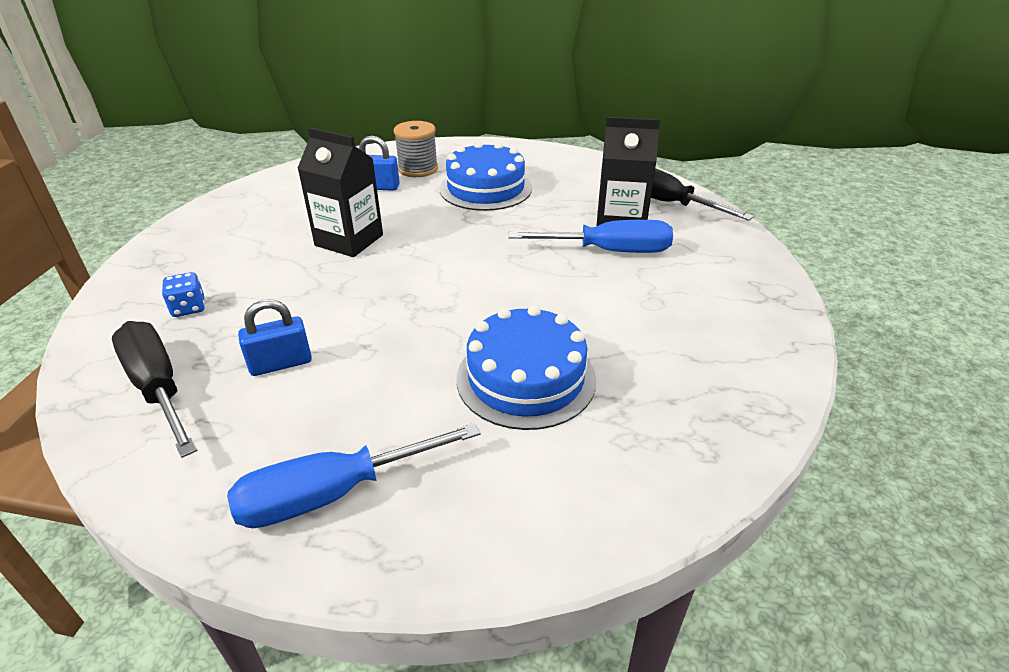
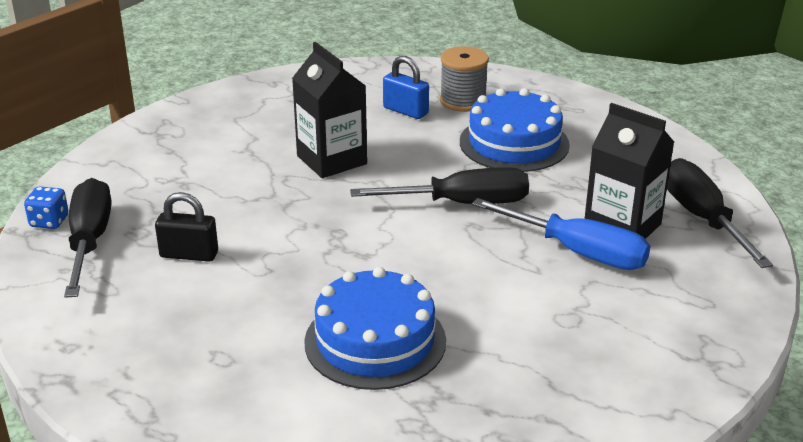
camera: 30 degrees right, 5 degrees down
blue dice [162,272,205,317] -> blue dice moved to [24,186,69,229]
blue screwdriver [227,423,481,528] -> none
blue padlock [238,299,312,376] -> black padlock [155,192,218,262]
none -> black screwdriver [350,167,529,204]

